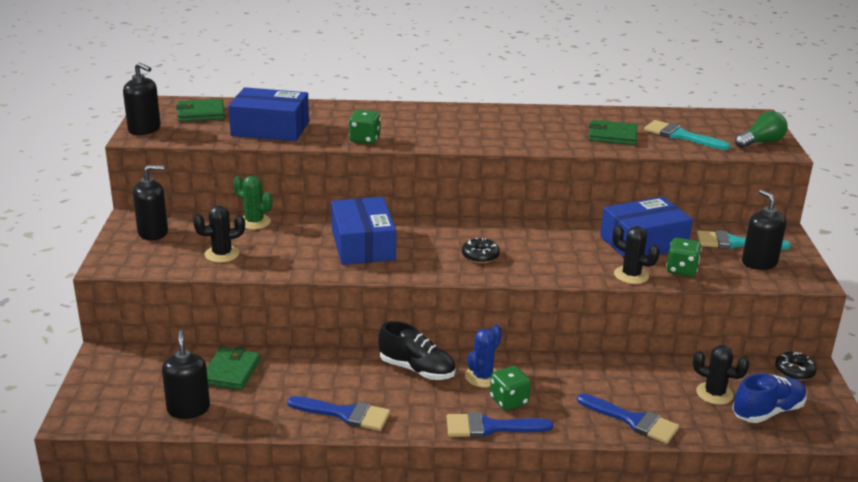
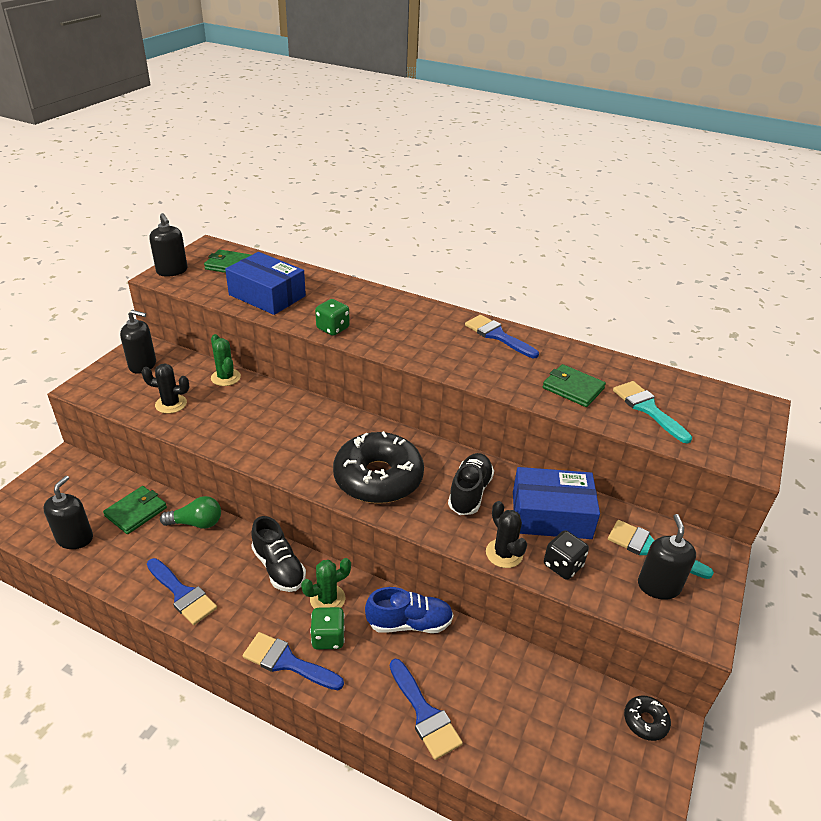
camera: 25 degrees right, 10 degrees up
blue box [331,197,396,265] -> none
black donut [462,238,500,263] -> black donut [333,431,424,504], size x2.36
blue cactus [465,325,502,387] -> green cactus [301,558,351,609]
green dice [666,238,702,277] -> black dice [544,530,589,580]
black cactus [693,345,749,405] -> none
blue shoe [732,373,807,423] -> blue shoe moved to [365,587,453,633]
green light bulb [735,111,788,148] -> green light bulb moved to [160,496,221,529]
none -> black shoe [448,453,494,515]
none -> blue brush [465,315,539,358]

